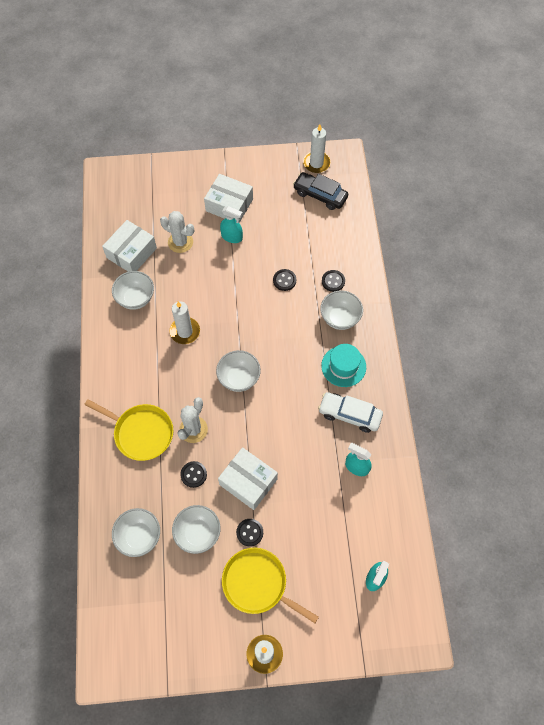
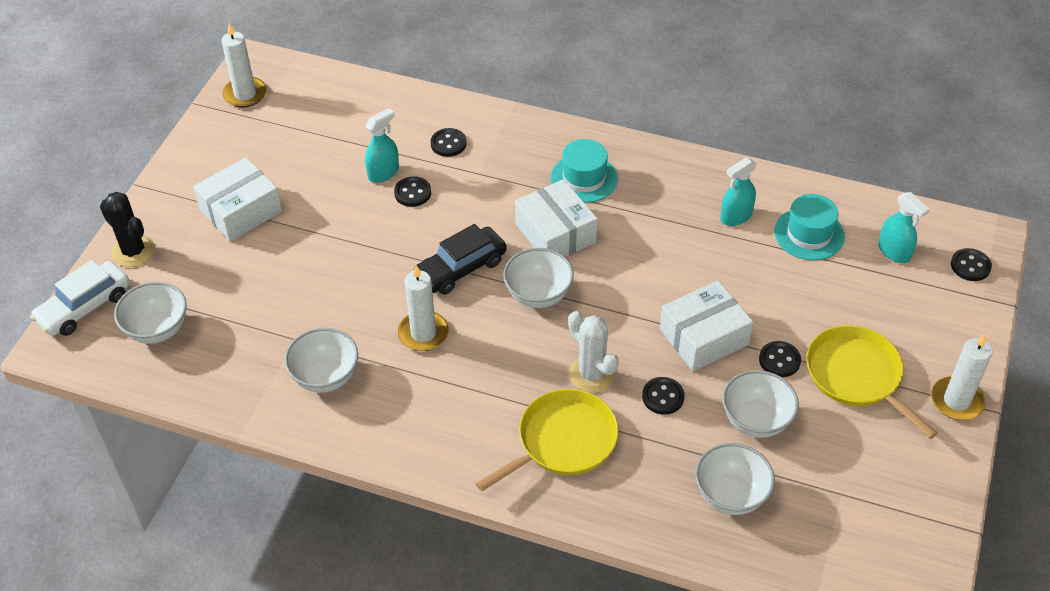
camera: 65 degrees left, 15 degrees down
white box [102,220,157,272] -> white box moved to [515,179,598,257]
white cactus [160,211,194,253] -> none
turquoise spray bottle [220,206,243,243] -> turquoise spray bottle moved to [365,108,399,183]
yellow pan [222,548,319,623] -> yellow pan turned 90 degrees clockwise [806,325,938,439]
black car [293,172,348,210] -> black car moved to [413,224,507,295]
white car [318,392,383,433] -> white car moved to [30,260,130,336]
white bowl [320,291,363,330] -> white bowl moved to [114,282,187,344]
none -> black cactus [100,192,155,267]
none -> turquoise hat [774,194,845,260]
none -> black button [951,248,992,281]

